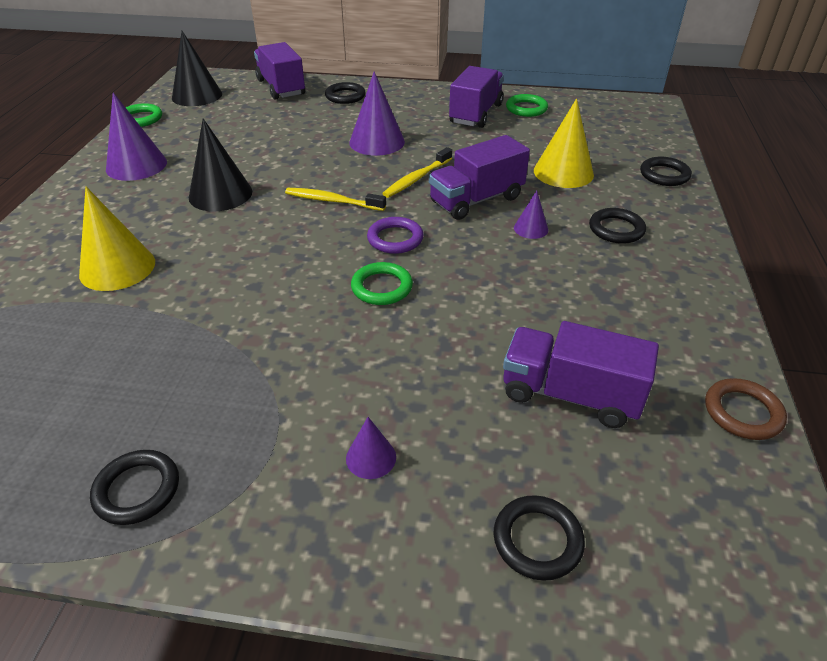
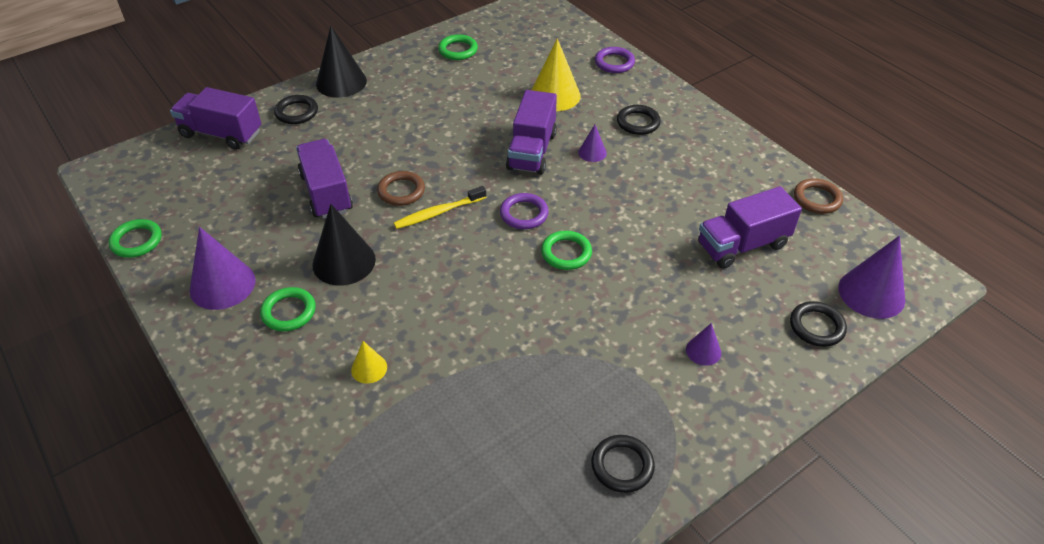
camera: 45 degrees left, 5 degrees up
yellow cone [79,187,155,291] -> yellow cone [351,341,387,384], size x0.51
black cone [172,31,222,106] -> black cone moved to [316,26,367,98]
purple cone [349,71,405,156] -> purple cone moved to [838,236,905,319]
yellow toothbrush [382,147,452,198] -> none
purple truck [449,66,504,128] -> purple truck moved to [296,139,353,219]
black ring [640,157,692,186] -> purple ring [595,47,635,73]
none -> green ring [260,287,316,331]
none -> brown ring [377,171,425,206]

